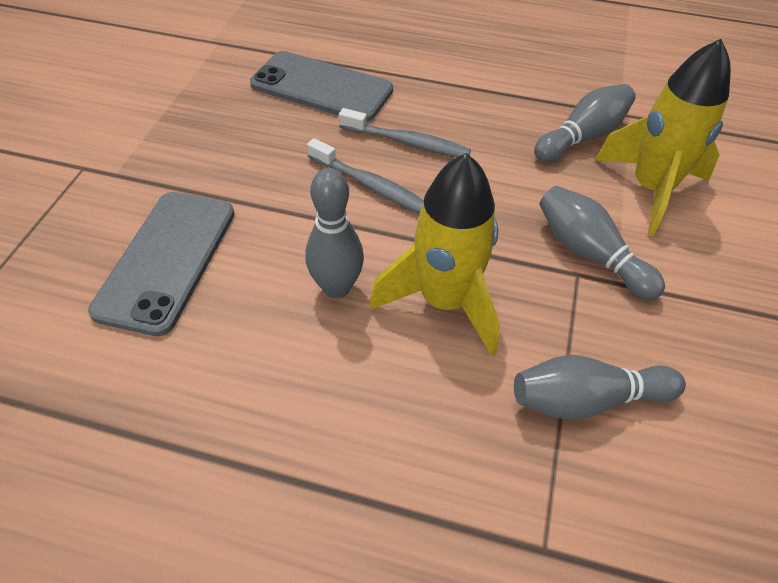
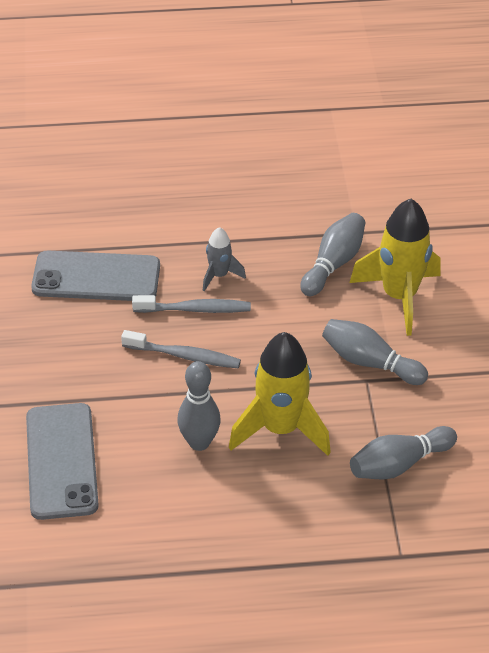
camera: 20 degrees left, 5 degrees down
none -> grey rocket [203,227,246,291]

